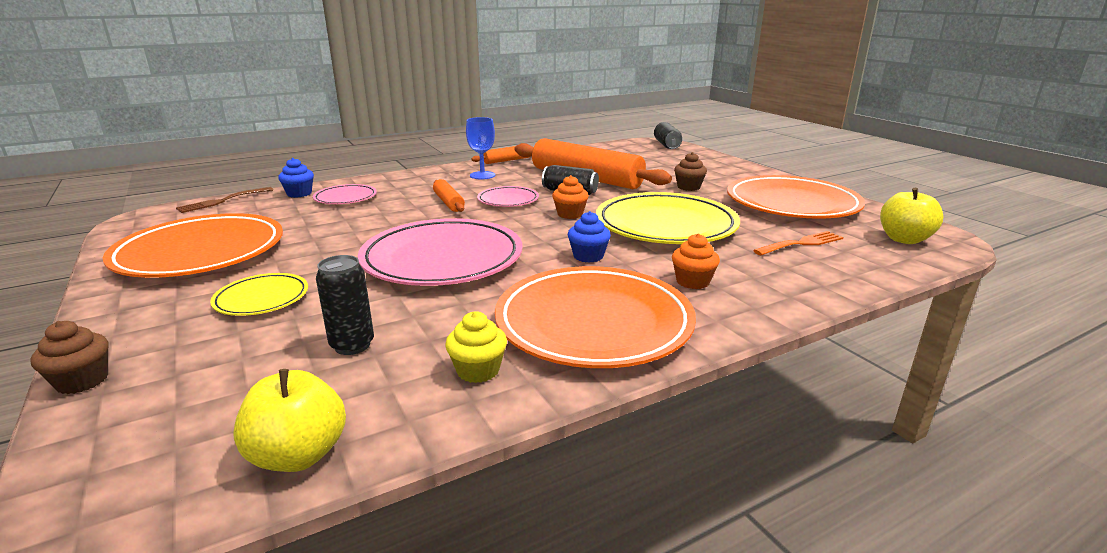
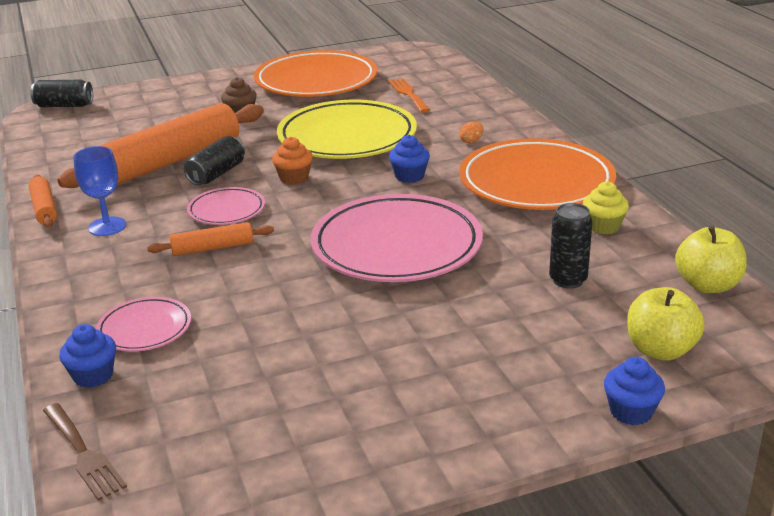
camera: 80 degrees left, 5 degrees up
brown cupcake [31,321,109,394] -> blue cupcake [604,357,665,425]
orange plate [103,213,283,278] -> none
yellow plate [210,273,308,316] -> none
orange cupcake [672,233,720,289] -> orange egg [459,122,484,143]
yellow apple [880,188,943,244] -> yellow apple moved to [627,287,705,361]

